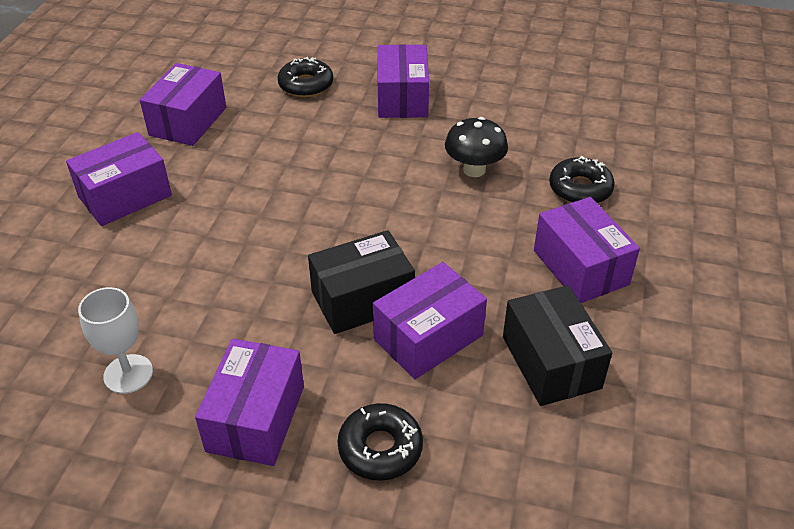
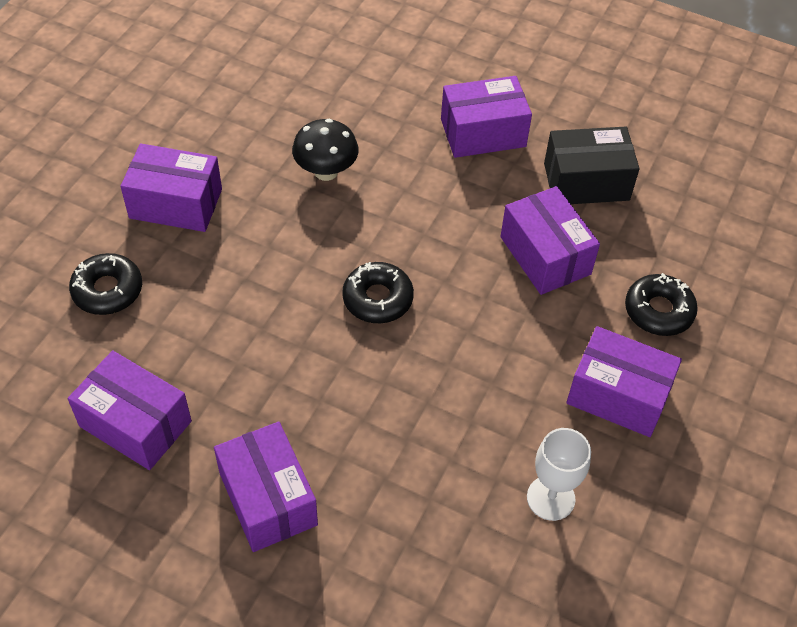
camera: 80 degrees left, 10 degrees up
black box [308,230,415,334] -> none
black donut [549,156,615,203] -> black donut moved to [342,262,414,323]

